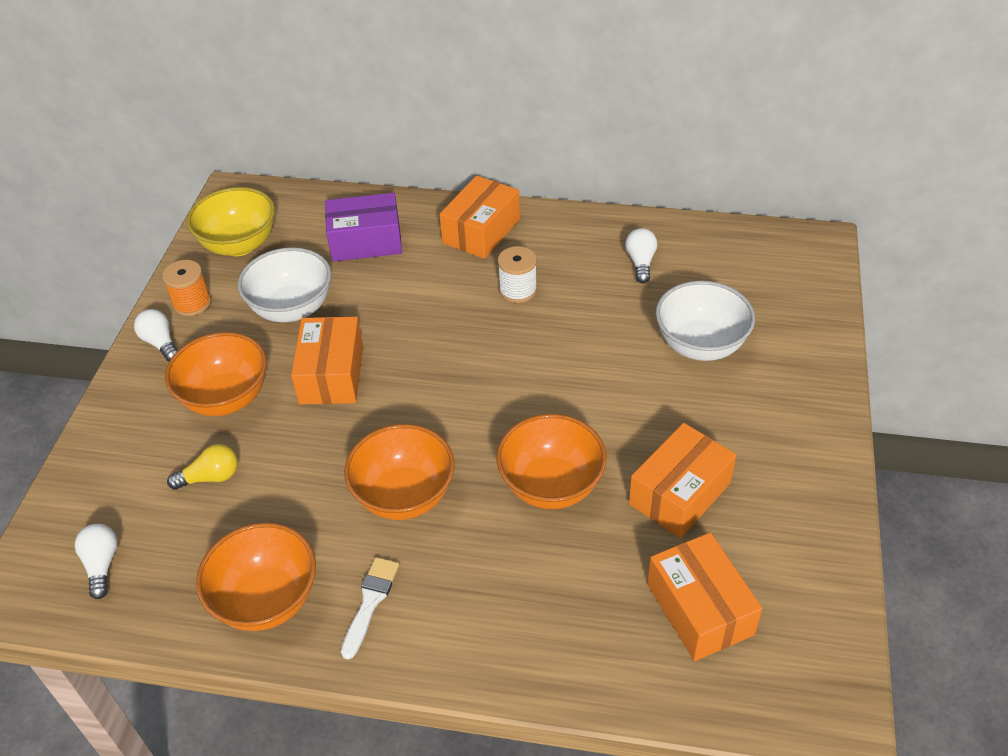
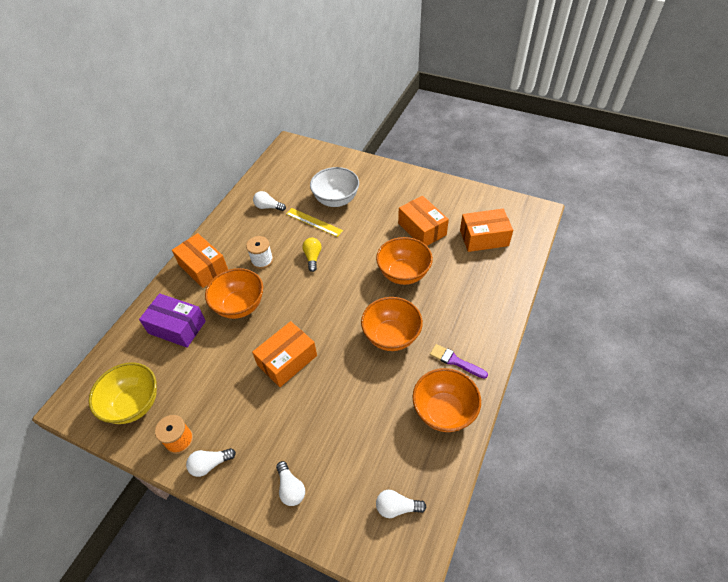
camera: 75 degrees left, 5 degrees up
orange bowl [165,332,267,416] -> orange bowl moved to [205,268,263,319]
yellow light bulb [167,444,238,490] -> yellow light bulb moved to [302,238,322,272]
white bowl [238,247,331,322] -> none
orange box [291,317,363,404] -> orange box turned 60 degrees counterclockwise [252,321,317,387]
purple box [325,193,402,262] -> purple box turned 75 degrees counterclockwise [139,293,206,348]
white brush [341,557,399,659] -> purple brush [430,344,488,379]
none -> white light bulb [276,461,305,506]
none -> yellow ruler [286,208,343,237]

